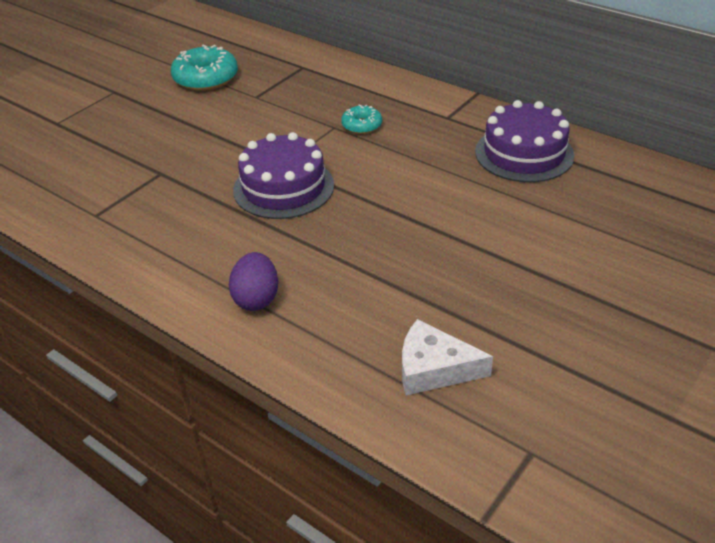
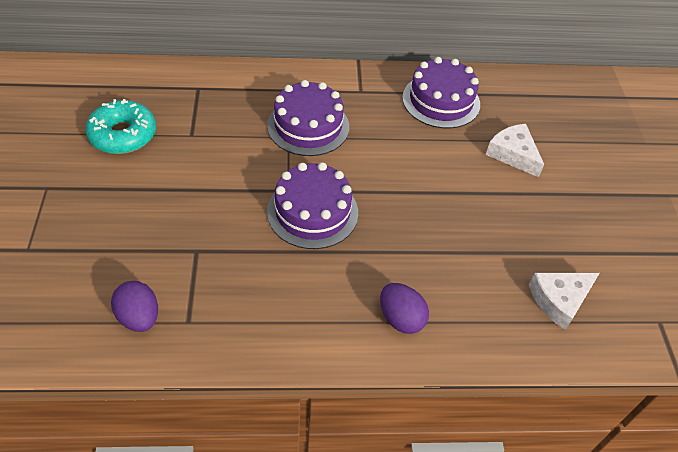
camera: 45 degrees left, 10 degrees up
turquoise donut [341,105,382,134] -> purple cake [267,80,349,156]
none -> purple egg [111,281,158,332]
none -> white cheese [486,124,544,177]

